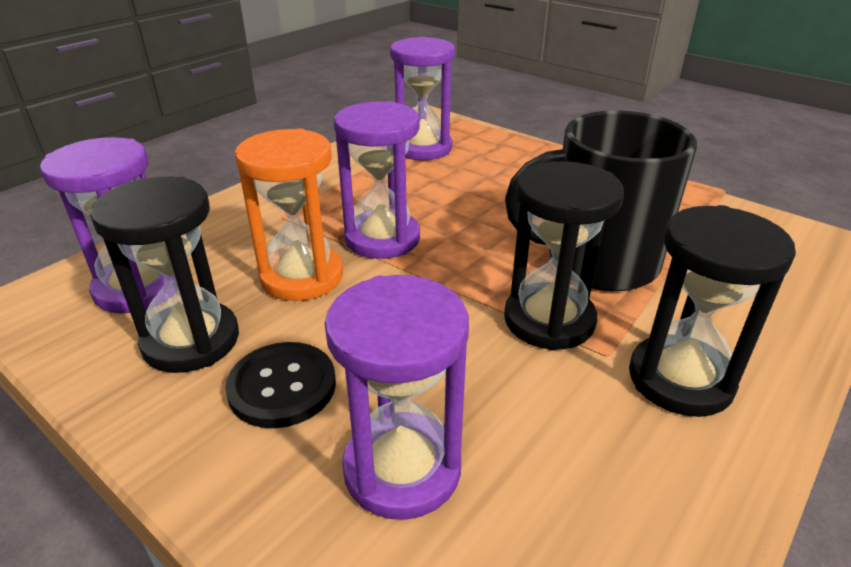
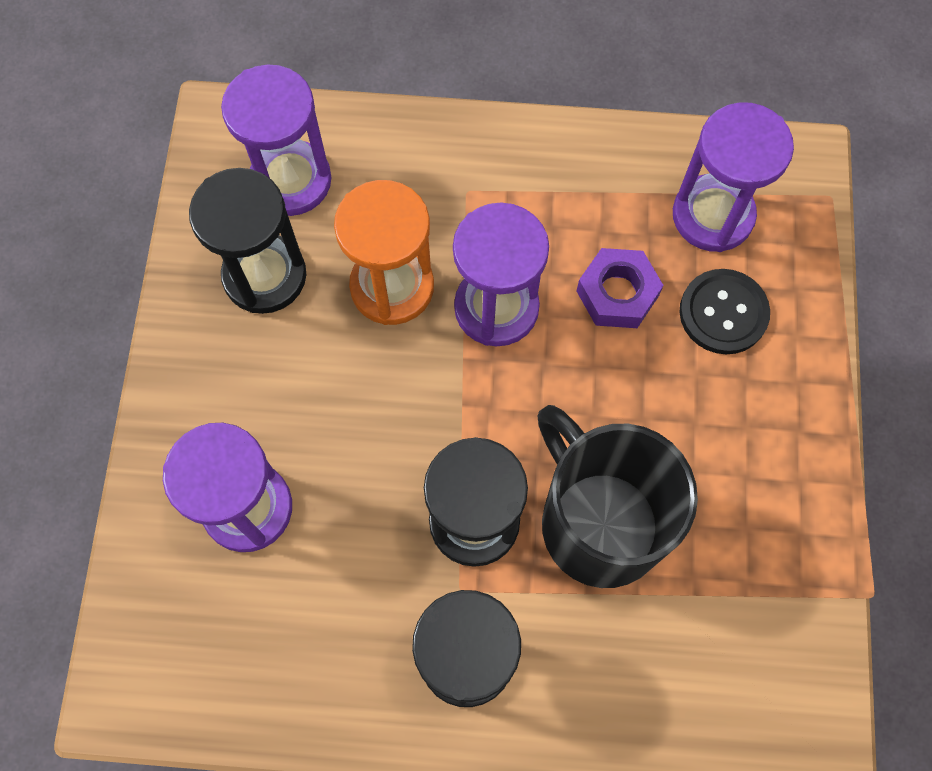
camera: 55 degrees right, 35 degrees up
black button [225,342,336,428] -> black button moved to [679,269,770,354]
none -> purple nut [576,248,664,328]

